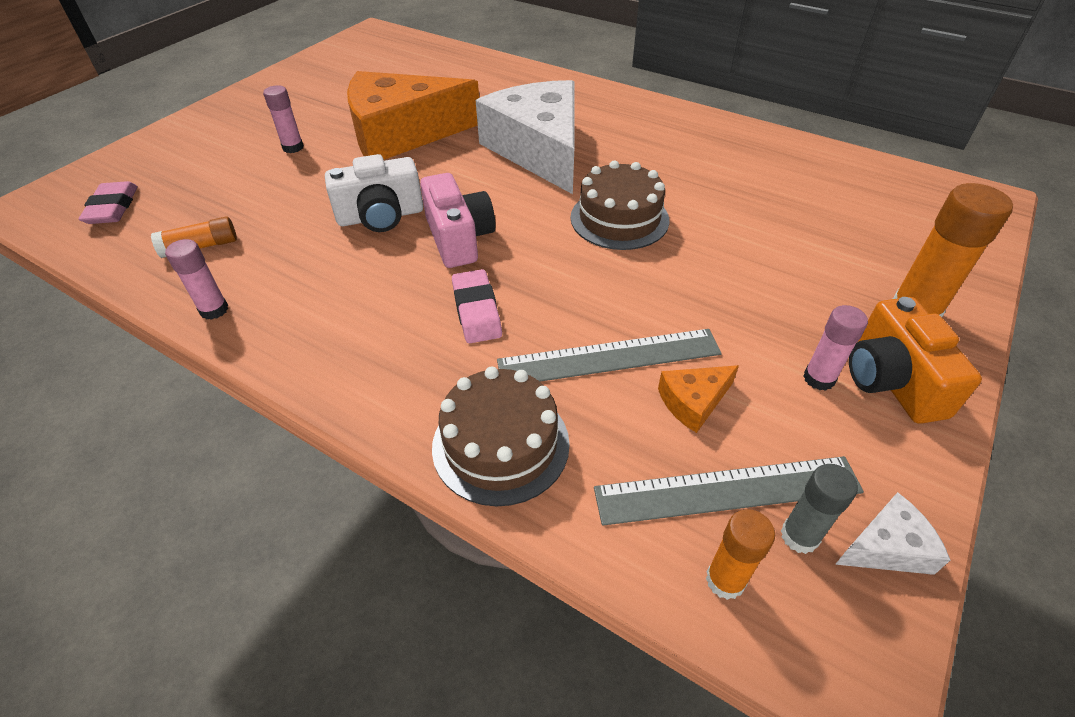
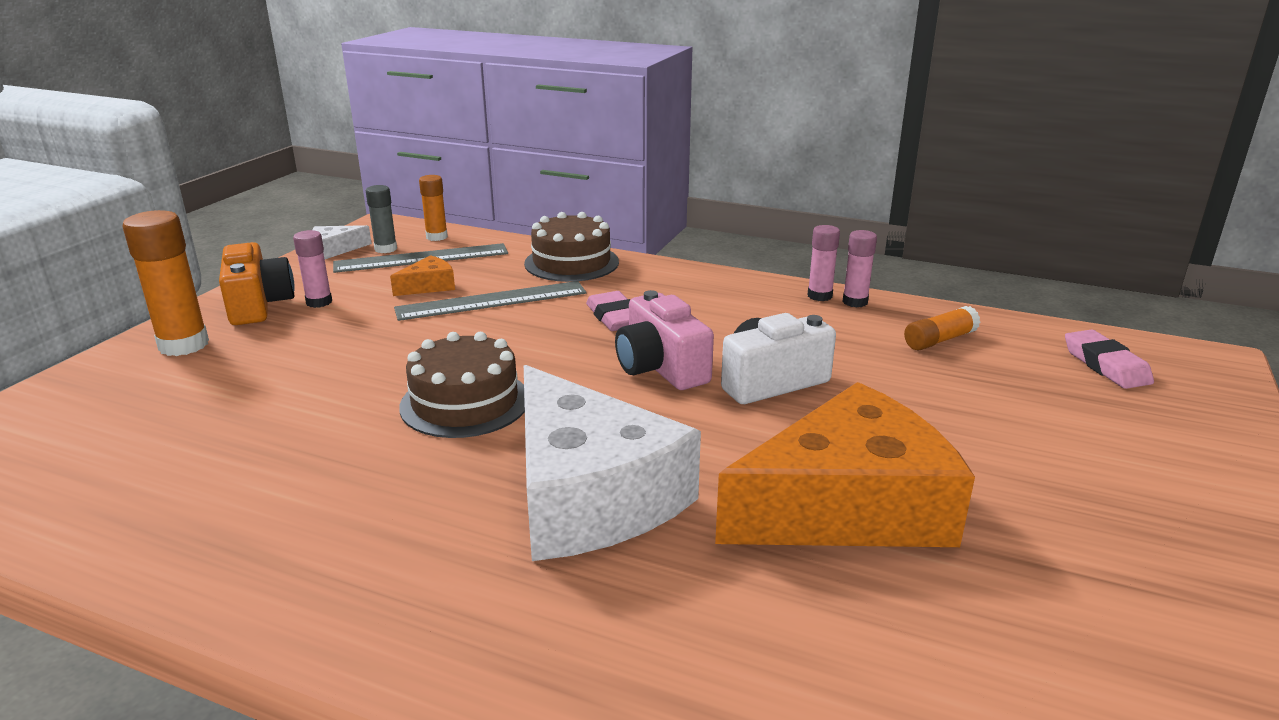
camera: 170 degrees right, 20 degrees down
pink glue stick [263,85,304,153] -> pink glue stick moved to [807,225,840,301]

